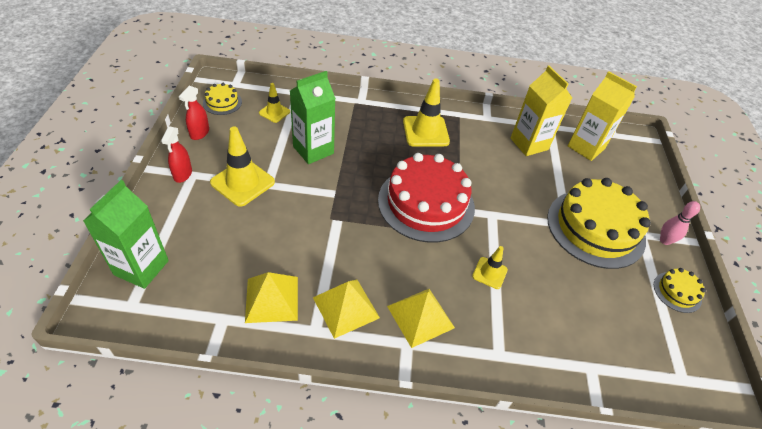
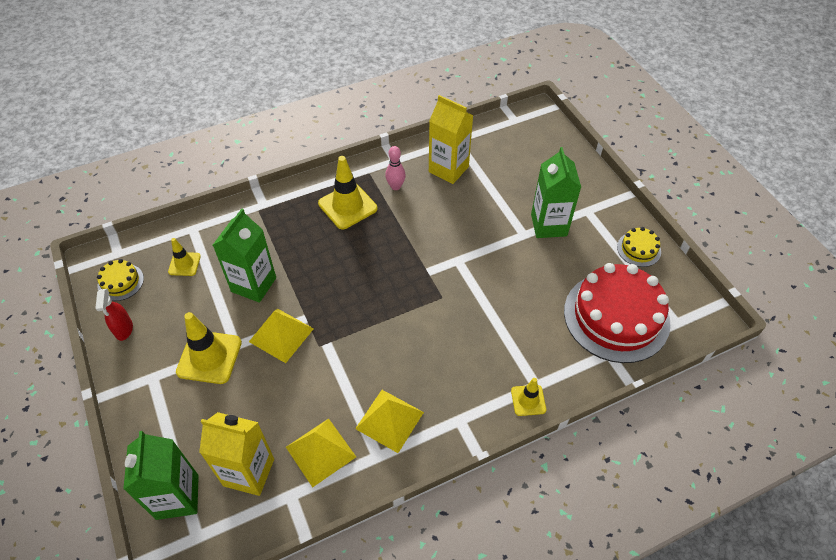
camera: 25 degrees left, 5 degrees up
red spray bottle [161,127,192,183] -> none
red cake [378,153,475,243] -> red cake moved to [564,263,671,363]
yellow pyramid [387,289,455,348] -> yellow pyramid moved to [249,309,314,363]
yellow traffic cone [472,246,508,289] -> yellow traffic cone moved to [511,378,546,416]
yellow cake [547,178,651,269] -> green carton [531,147,581,238]
yellow carton [568,72,637,161] -> yellow carton moved to [199,412,274,496]
pink bowling pin [660,201,700,245] -> pink bowling pin moved to [385,146,406,190]

